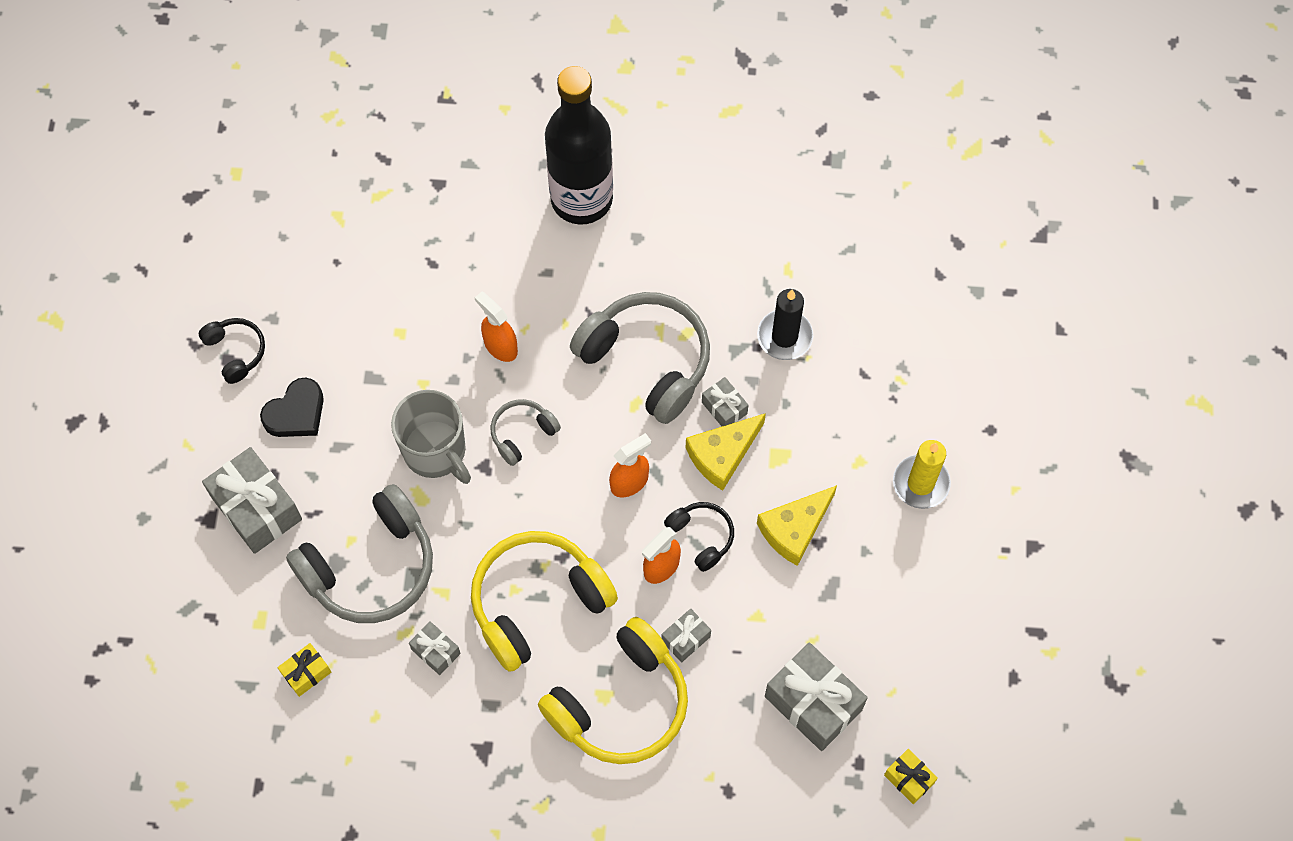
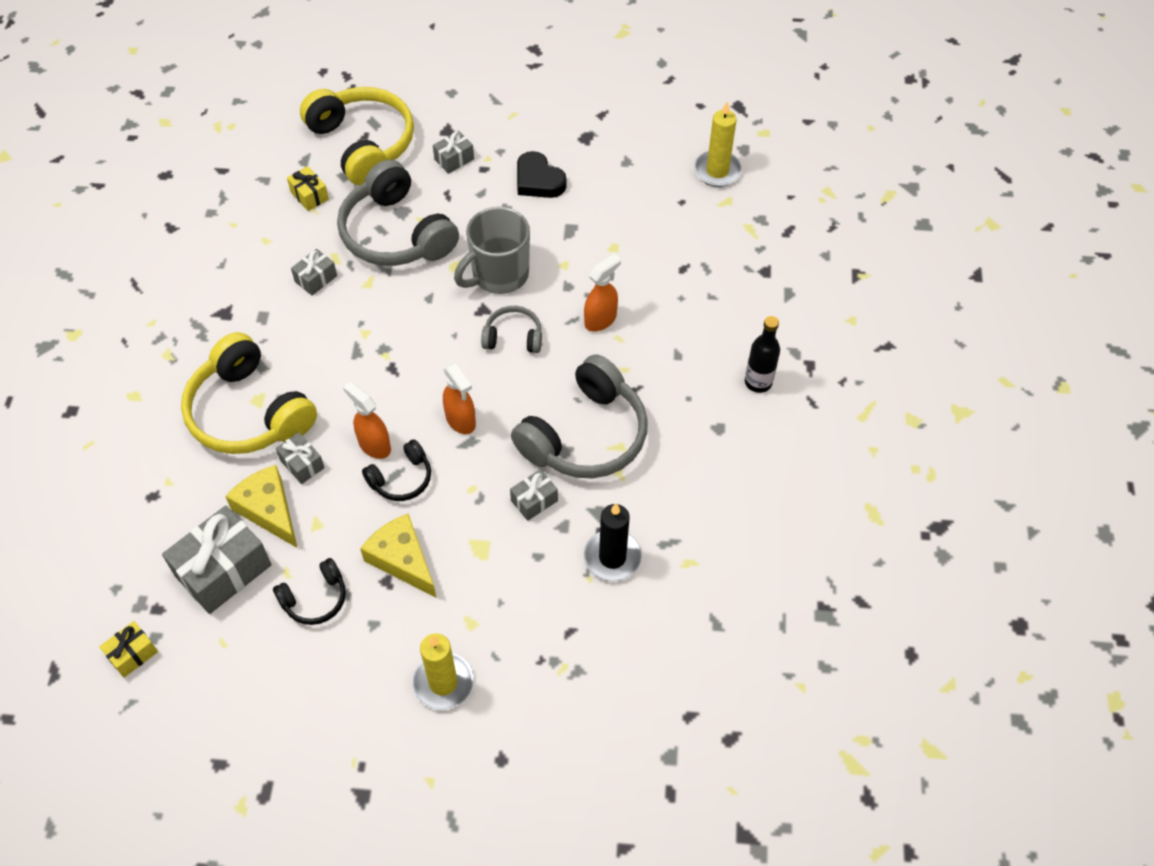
camera: 90 degrees right, 10 degrees down
black headphones [199,318,265,384] -> black headphones moved to [273,558,346,625]
grey gift [202,447,302,554] -> grey gift [433,131,474,174], size x0.51
yellow headphones [471,531,618,672] -> yellow headphones moved to [300,87,414,186]
grey headphones [491,399,561,466] -> grey headphones turned 45 degrees counterclockwise [481,306,542,353]
black bottle [545,66,613,225] -> black bottle [745,316,780,393], size x0.46
yellow cheese [685,413,766,491] -> yellow cheese moved to [225,465,297,548]
none -> yellow candle [694,102,742,187]

